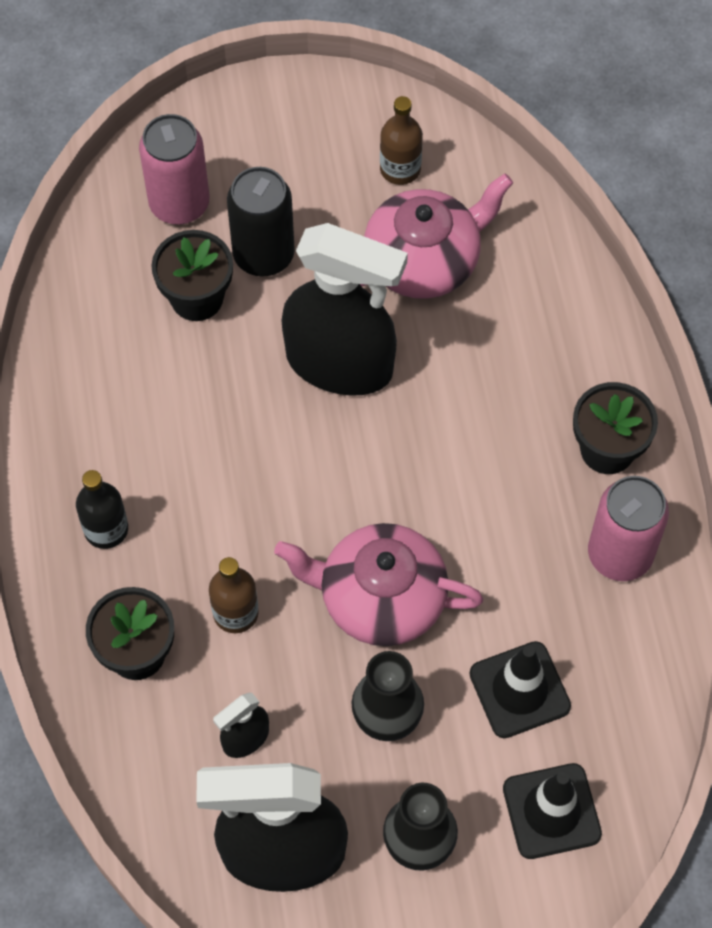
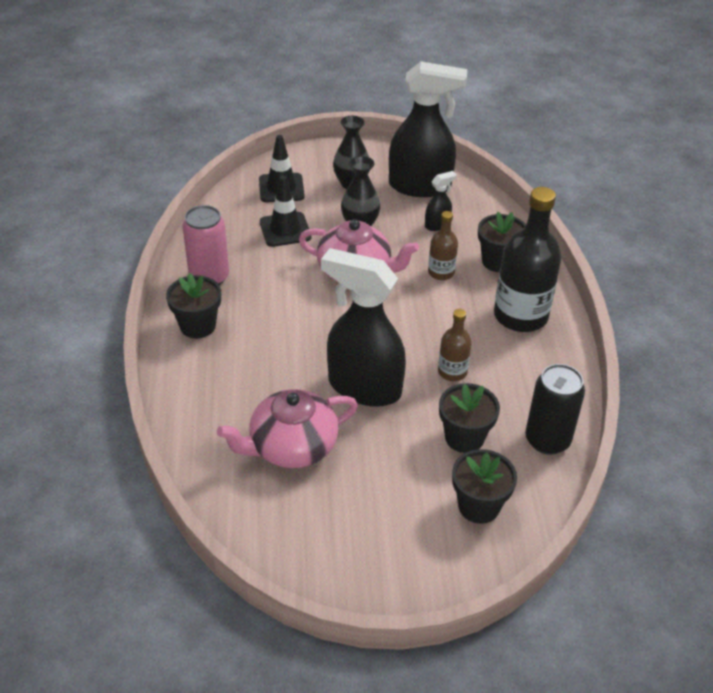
camera: 175 degrees left, 20 degrees down
black bottle [76,470,128,549] -> black bottle [494,187,561,332], size x1.96
pink can [139,114,210,225] -> black flower pot [452,449,517,524]
black can [227,167,295,276] -> black can moved to [525,364,585,455]
brown bottle [380,96,423,185] -> brown bottle moved to [438,309,472,381]

